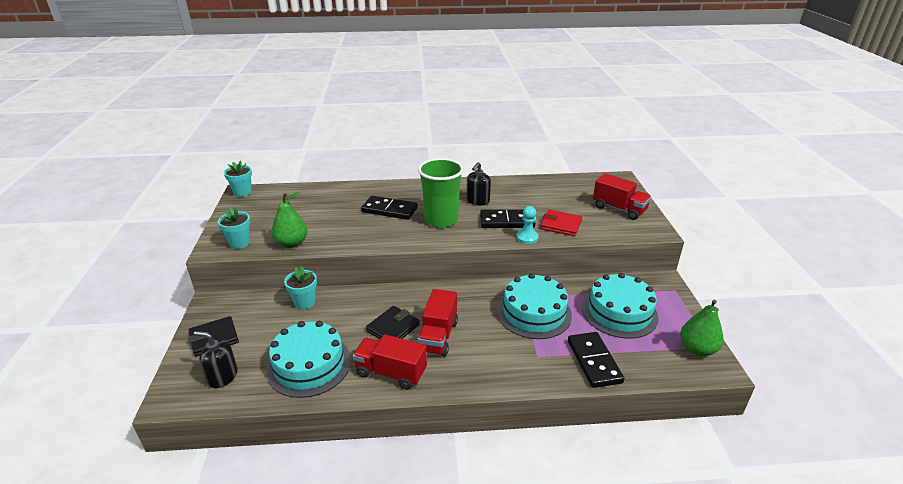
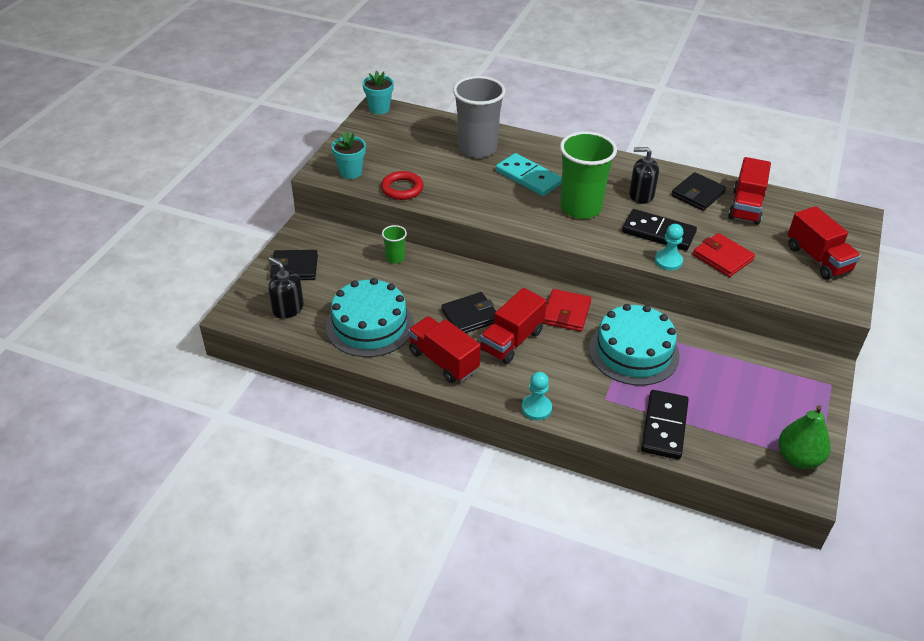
camera: 25 degrees right, 10 degrees up
green pear [272,192,307,248] -> red ring [381,171,424,200]
turquoise flower pot [284,266,317,309] -> green cup [382,225,407,264]
black domino [361,196,418,220] -> turquoise domino [496,153,562,196]
black soap dispenser [467,162,491,205] -> black soap dispenser turned 45 degrees clockwise [629,147,659,204]
turquoise cake [582,273,659,339] -> none
none -> grey cup [453,76,506,158]
none -> turquoise pawn [522,372,552,420]
none -> red wallet [543,289,591,332]
none -> black wallet [671,172,726,211]
none -> red truck [728,157,771,225]

